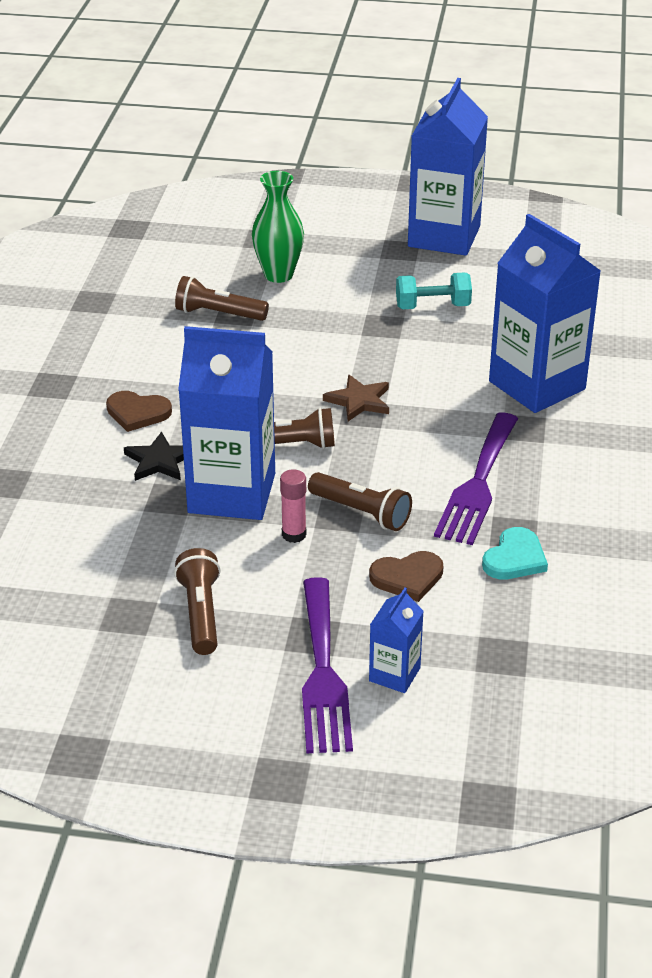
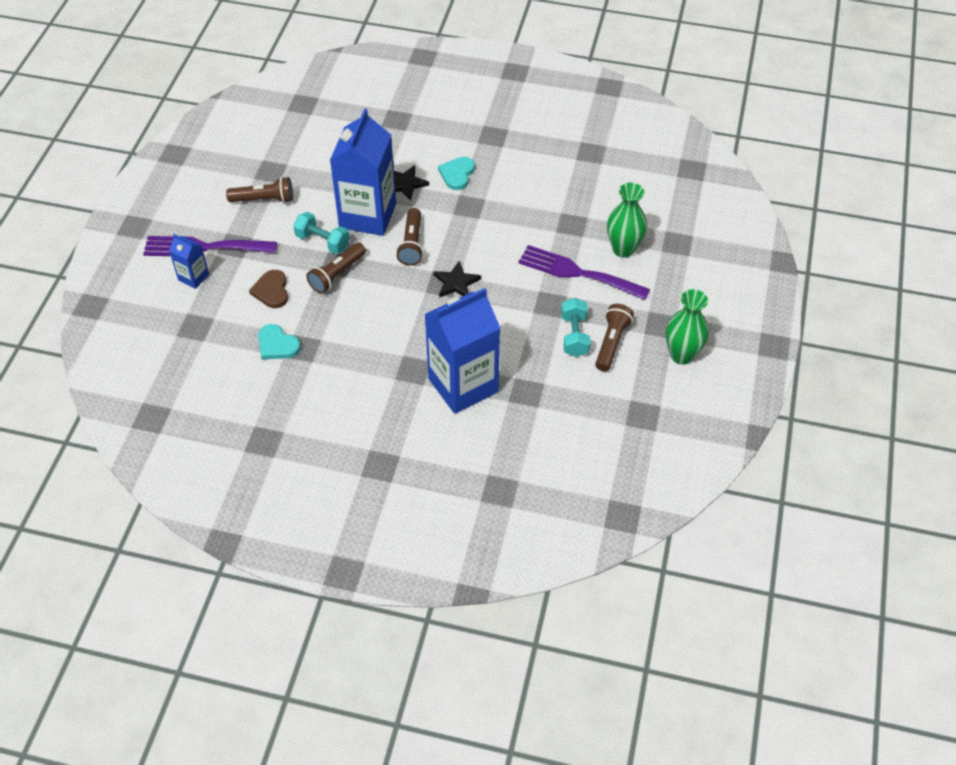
camera: 95 degrees right, 15 degrees up
brown heart [106,391,172,432] -> turquoise heart [438,157,475,190]
brown flashlight [175,276,269,321] -> brown flashlight moved to [595,304,634,371]
pink glue stick [280,469,306,543] -> turquoise dumbbell [293,212,350,254]
brown star [323,375,389,421] -> black star [433,261,481,297]
blue carton [408,78,488,256] -> green vase [666,289,709,365]
purple fork [434,412,518,545] -> purple fork moved to [518,245,650,300]

